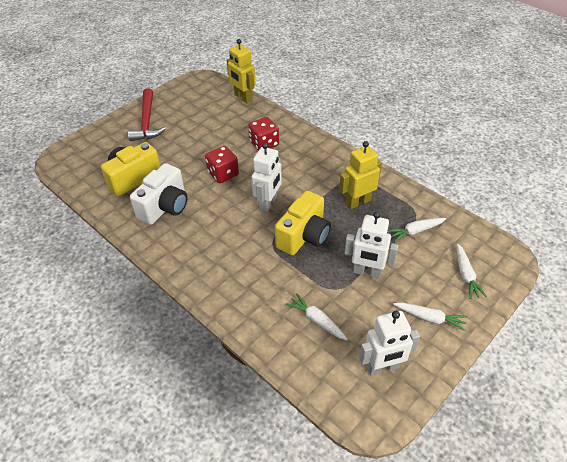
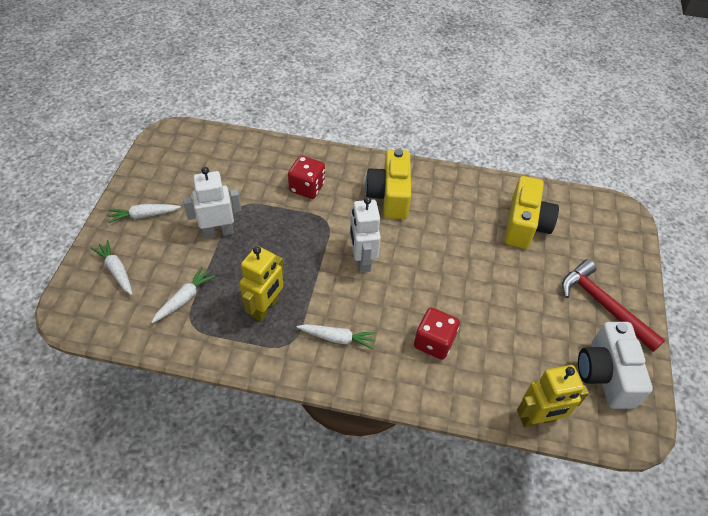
camera: 145 degrees right, 5 degrees up
white camera [130,163,188,225] -> white camera moved to [578,322,653,409]
red dice [205,146,239,183] -> red dice moved to [288,155,325,199]
yellow robot [227,39,256,103] -> yellow robot turned 150 degrees clockwise [517,365,589,428]
yellow camera [275,191,331,255] -> yellow camera moved to [365,149,411,219]
white carrot [286,293,348,340] -> white carrot moved to [296,324,376,349]
white robot [359,311,420,376] -> none

